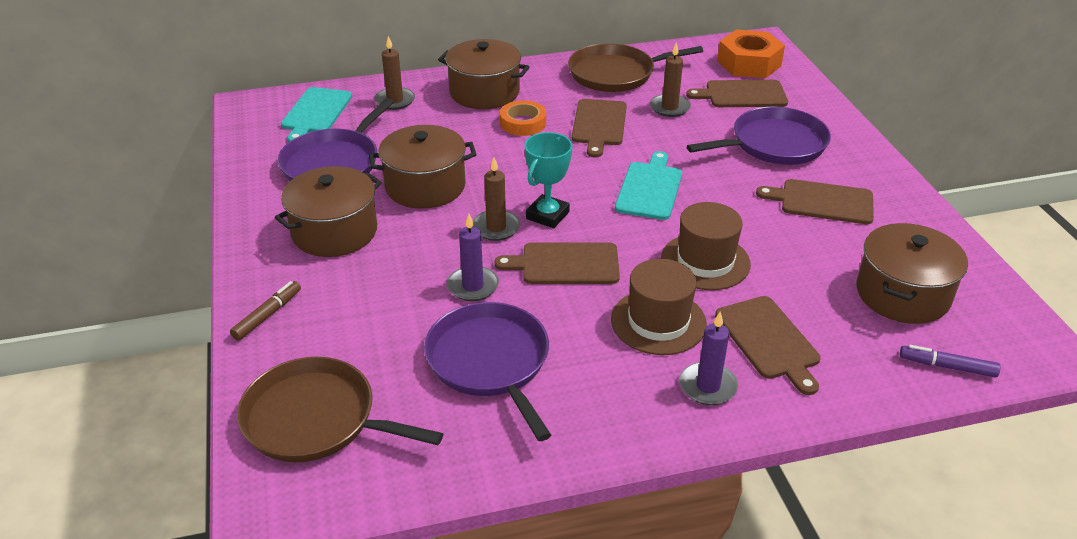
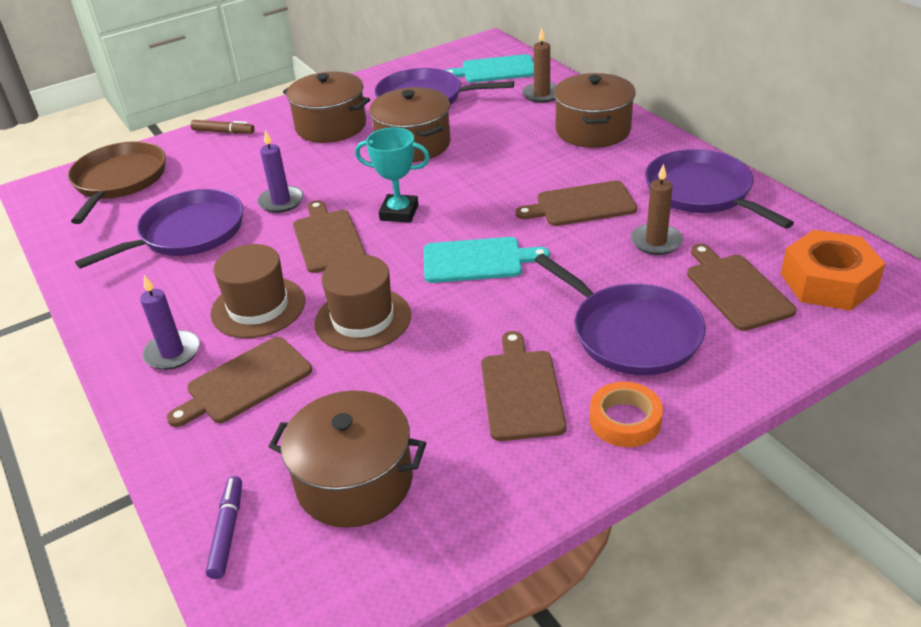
camera: 75 degrees right, 0 degrees up
brown candle [473,157,520,241] -> none
orange tape [500,100,546,136] -> orange tape moved to [590,382,663,447]
brown pan [568,43,703,92] -> purple pan [645,149,794,229]

